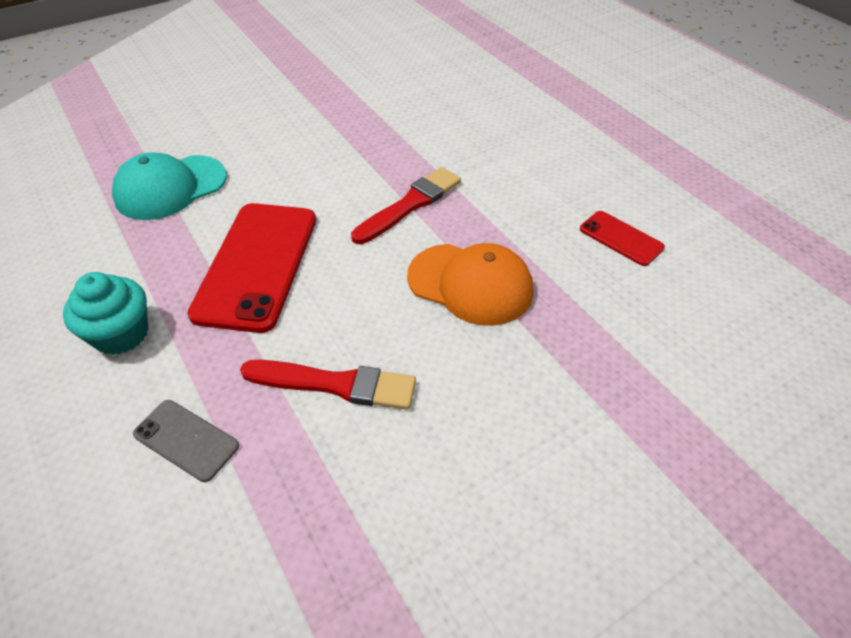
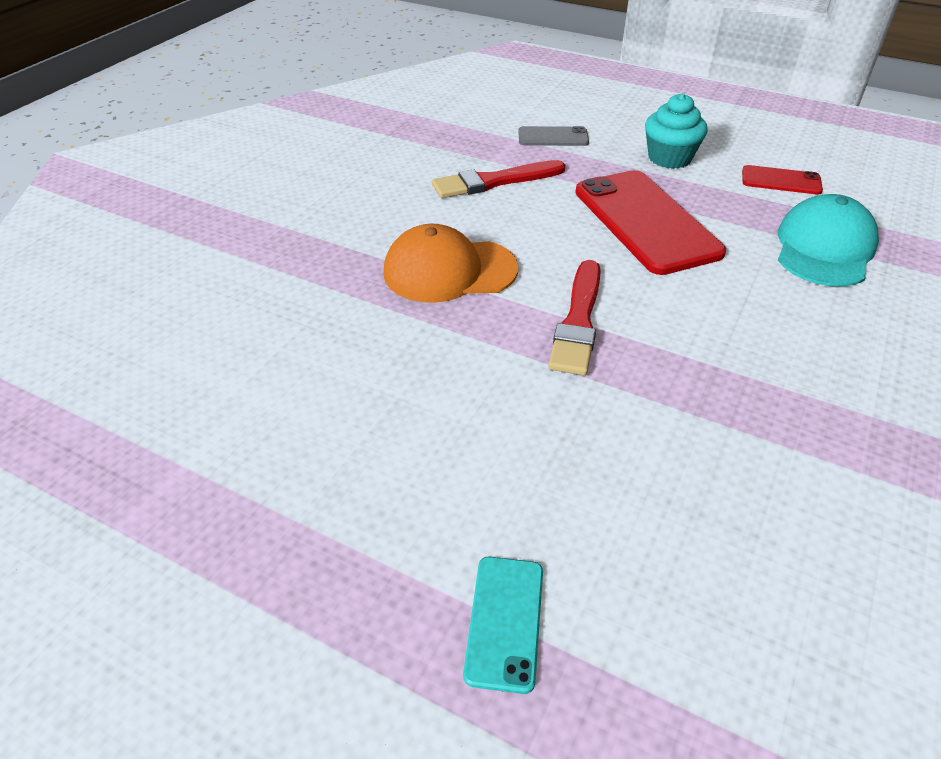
camera: 150 degrees right, 5 degrees down
red phone [580,211,665,266] -> red phone moved to [742,165,823,195]
none -> turquoise phone [463,557,543,694]

